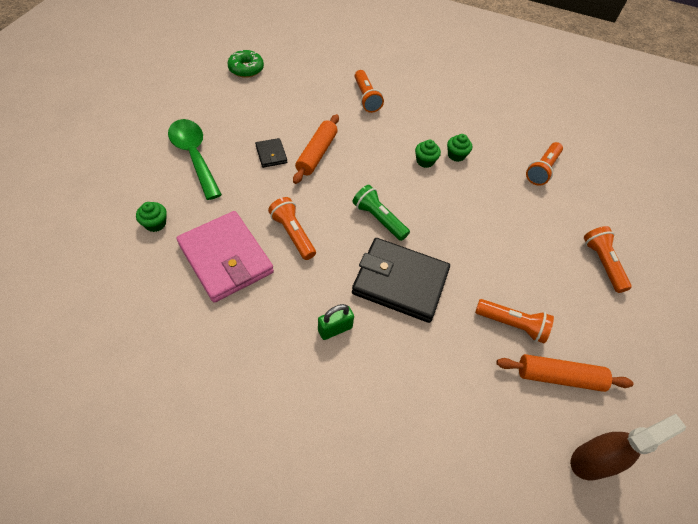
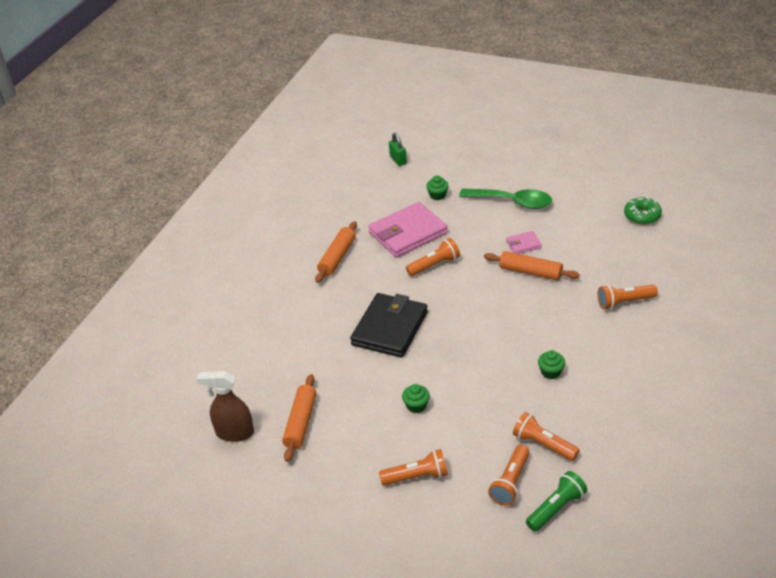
camera: 100 degrees right, 15 degrees down
green spoon [168,119,222,200] -> green spoon turned 45 degrees clockwise [459,189,552,209]
black wallet [255,138,287,168] -> pink wallet [506,231,542,254]
green padlock [318,304,354,340] -> green padlock moved to [389,133,407,166]
green flashlight [353,185,410,241] -> green flashlight moved to [526,471,587,532]
green cupcake [415,140,441,168] -> green cupcake moved to [402,384,430,413]
orange flashlight [475,299,554,343] -> orange flashlight moved to [488,445,530,506]
brown spray bottle [570,414,686,480] -> brown spray bottle turned 120 degrees clockwise [197,371,254,442]
none -> orange rolling pin [315,221,357,283]

